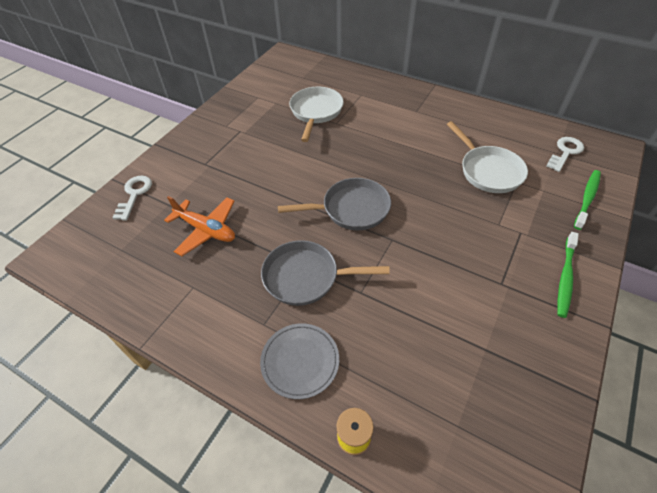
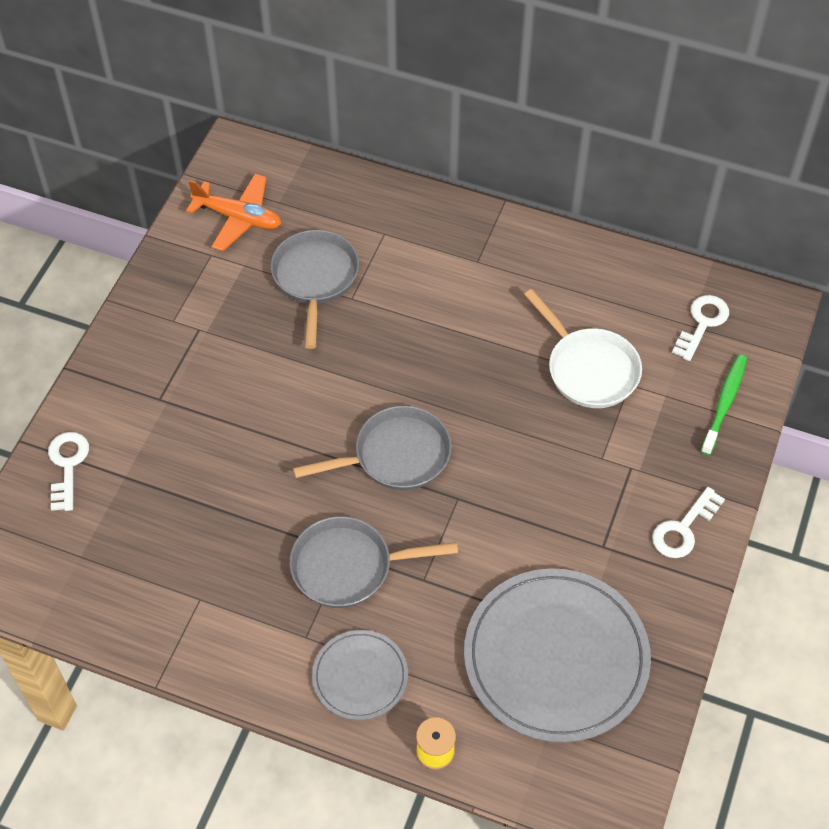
camera: 10 degrees left, 5 degrees up
orange plane [164,196,235,256] -> orange plane moved to [186,174,281,251]
white pan [289,87,344,142] -> grey pan [271,230,359,349]
green toothbrush [558,232,579,318] -> white key [652,487,725,558]
none -> grey plate [464,568,651,743]

